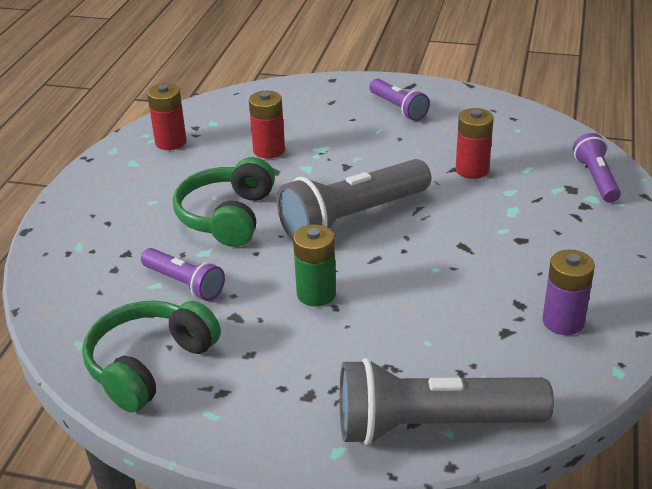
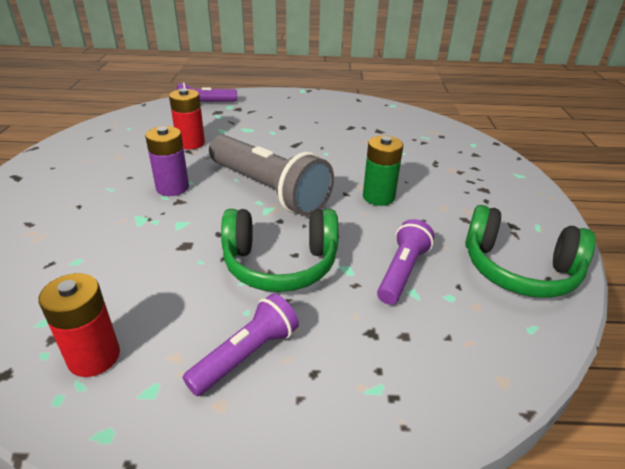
camera: 105 degrees left, 0 degrees up
red battery [249,91,285,159] -> none
grey flashlight [339,358,554,445] -> none
purple flashlight [369,79,430,121] -> purple flashlight moved to [183,293,299,396]
purple battery [543,250,595,335] -> purple battery moved to [145,126,189,196]

